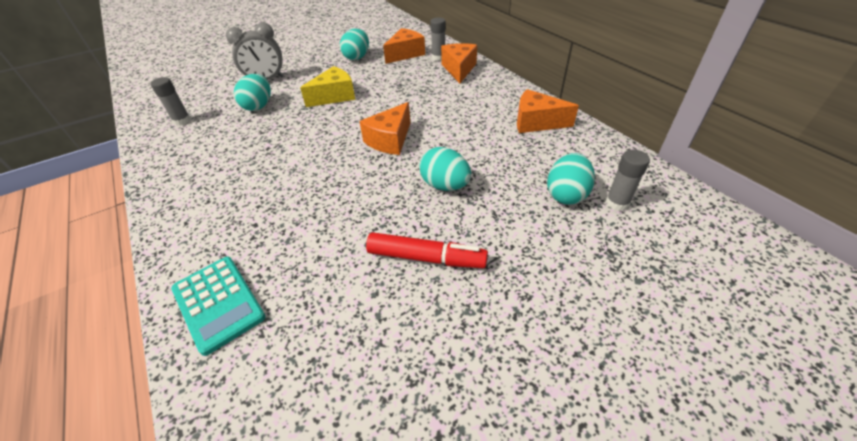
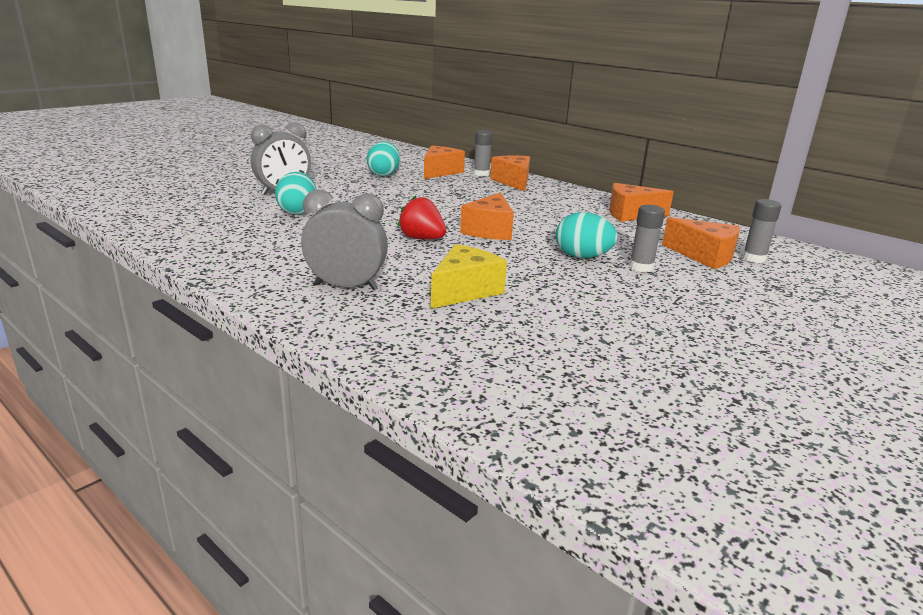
camera: 20 degrees left, 20 degrees down
grey glue stick [151,77,191,126] -> grey glue stick moved to [629,205,665,272]
turquoise calculator [171,257,266,356] -> none
yellow cheese [300,66,355,107] -> yellow cheese moved to [431,244,507,309]
red marker [366,232,488,268] -> none
turquoise egg [547,153,595,205] -> orange cheese [662,217,740,269]
none -> grey clock [301,189,388,290]
none -> red strawberry [398,196,446,239]

